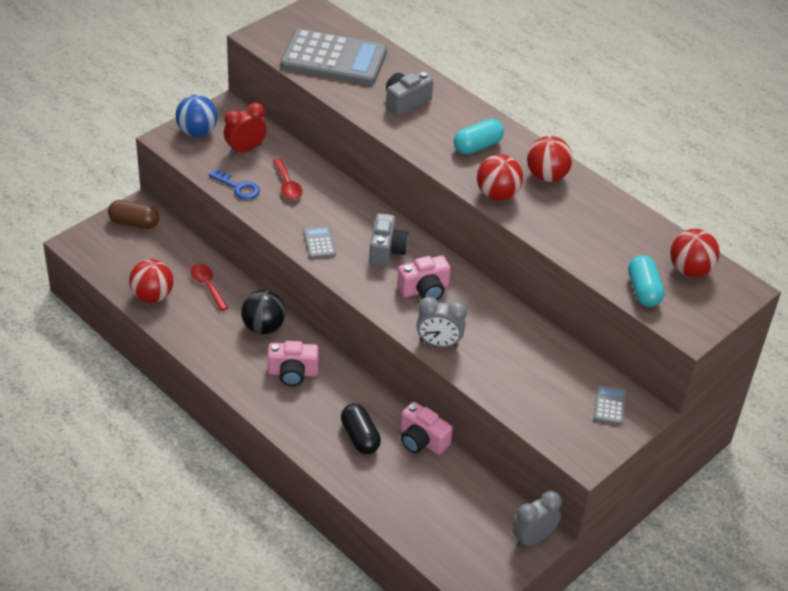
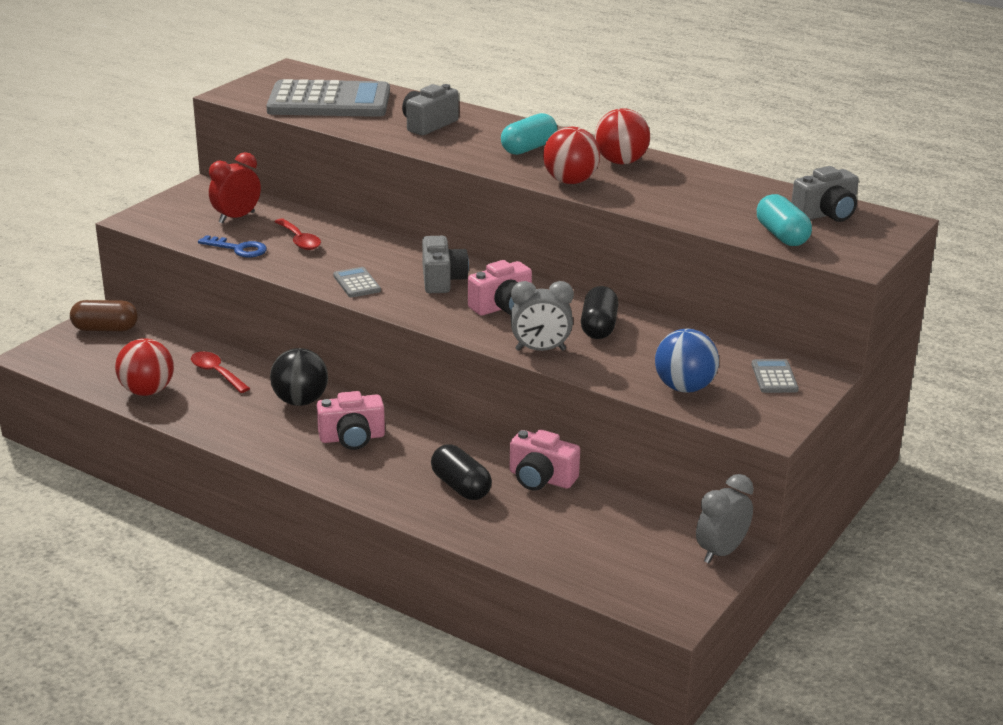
camera: 10 degrees left, 15 degrees down
blue ball [176,95,218,137] -> blue ball moved to [655,329,719,393]
red ball [670,229,720,277] -> grey camera [791,166,859,222]
none -> black capsule [581,286,618,339]

